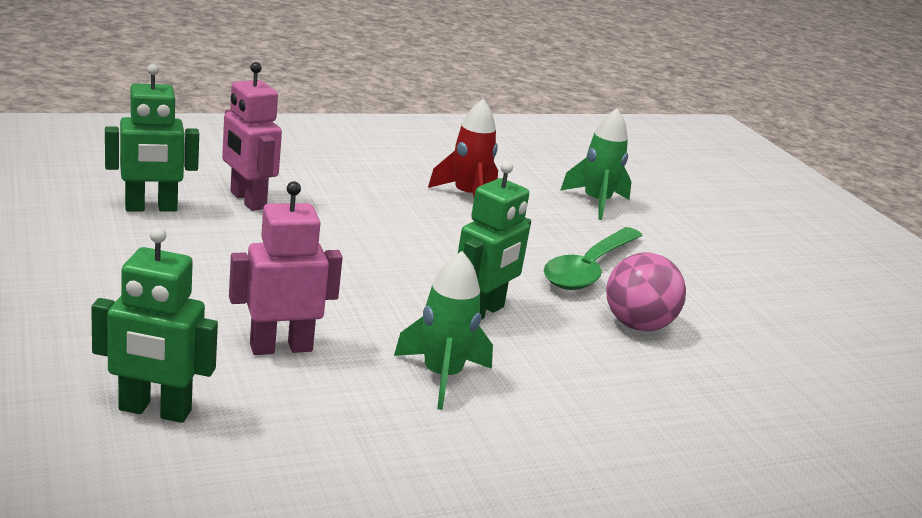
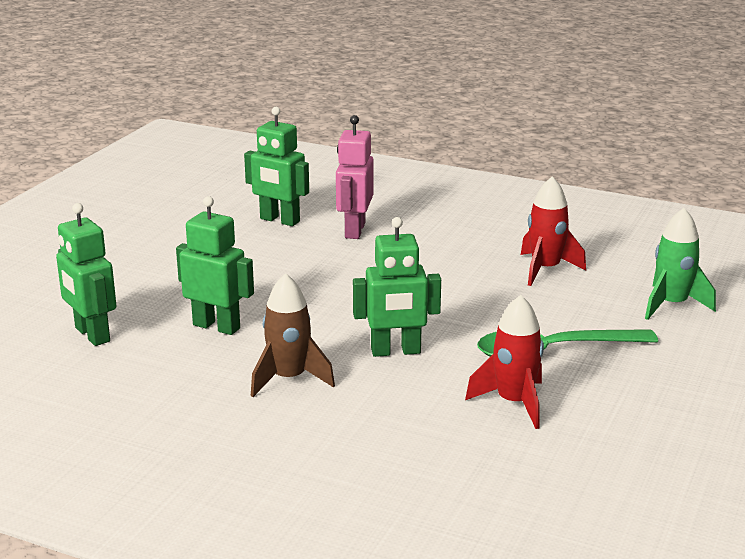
camera: 50 degrees right, 0 degrees up
pink robot [229,181,343,355] -> green robot [176,196,254,335]
green rocket [394,251,493,410] -> brown rocket [251,273,335,397]
pink ball [606,252,686,331] -> red rocket [465,295,544,429]

